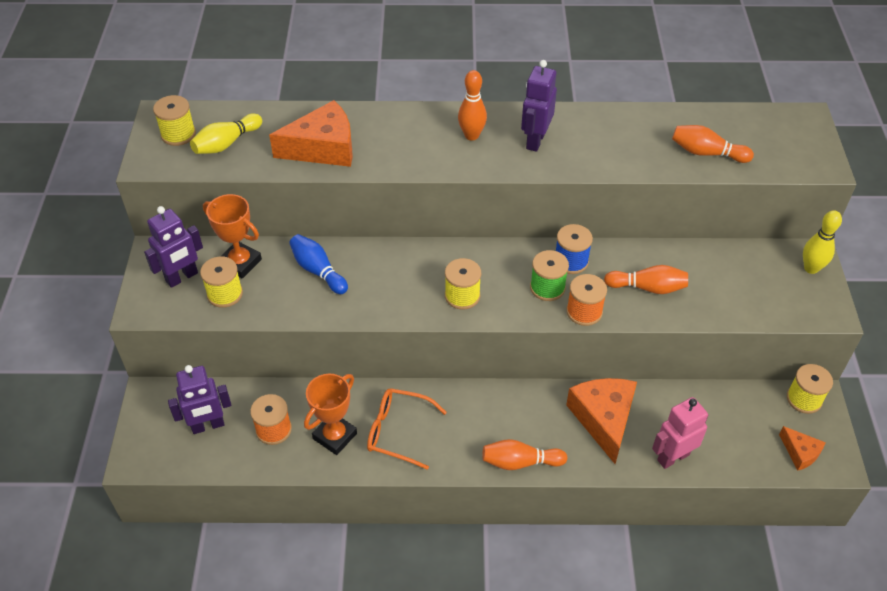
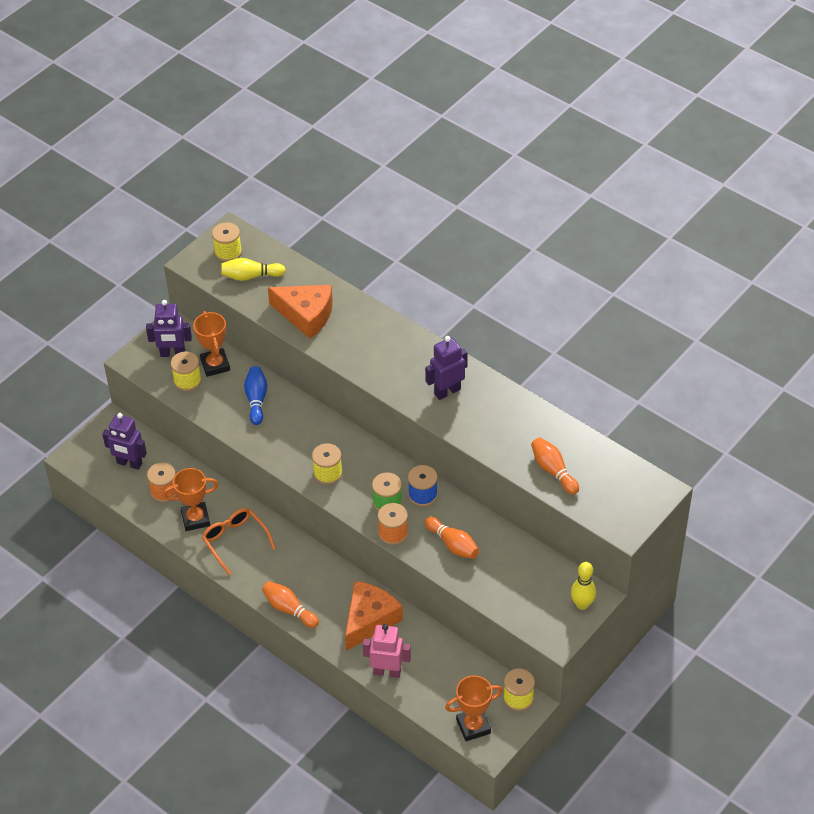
camera: 40 degrees right, 0 degrees up
orange bowling pin [458,70,487,141] -> none
orange cheese [779,426,826,471] -> orange trophy [445,675,503,741]

